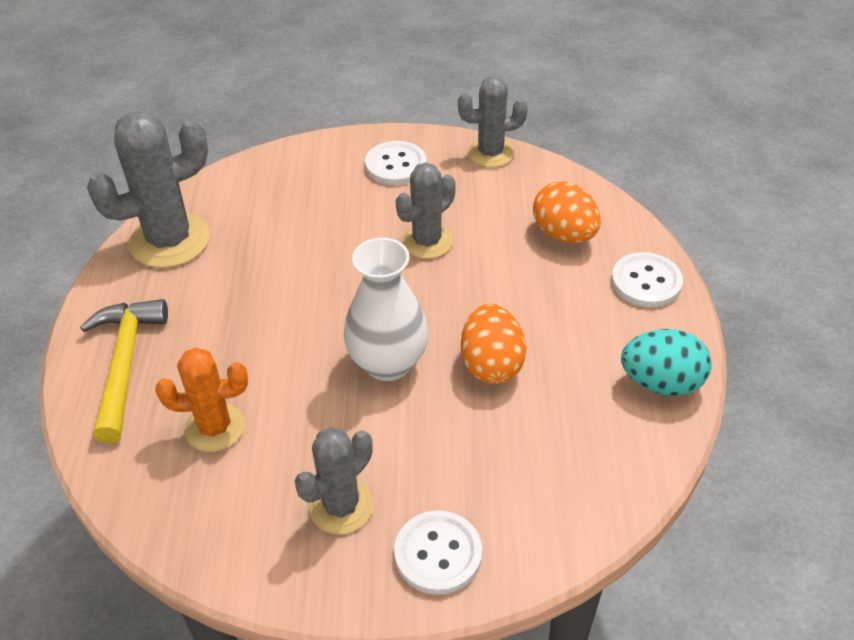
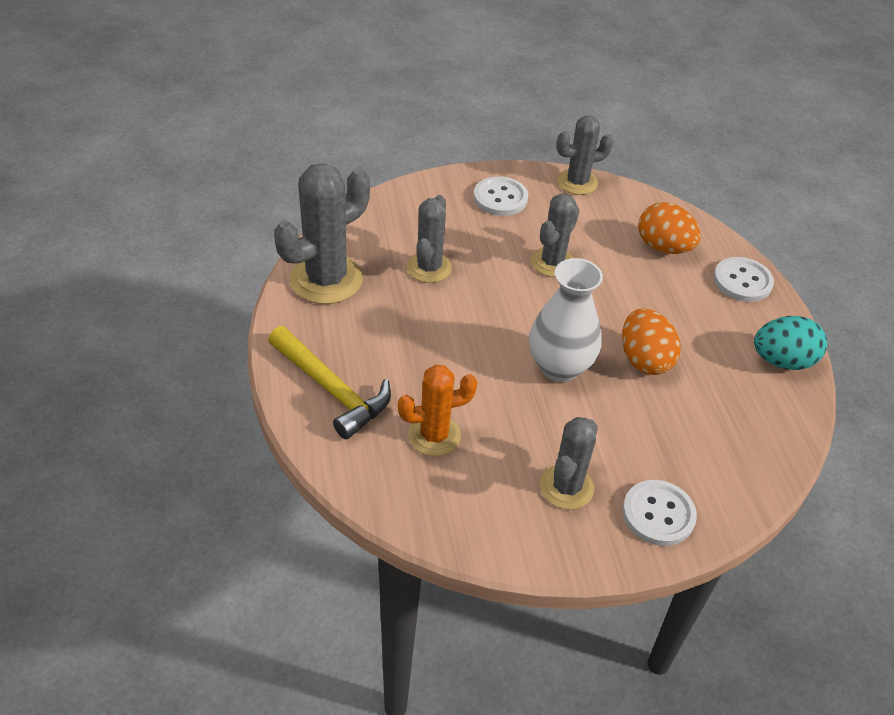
camera: 15 degrees left, 0 degrees up
yellow hammer [80,299,168,443] -> yellow hammer turned 150 degrees clockwise [268,326,391,439]
none -> grey cactus [407,195,452,283]

